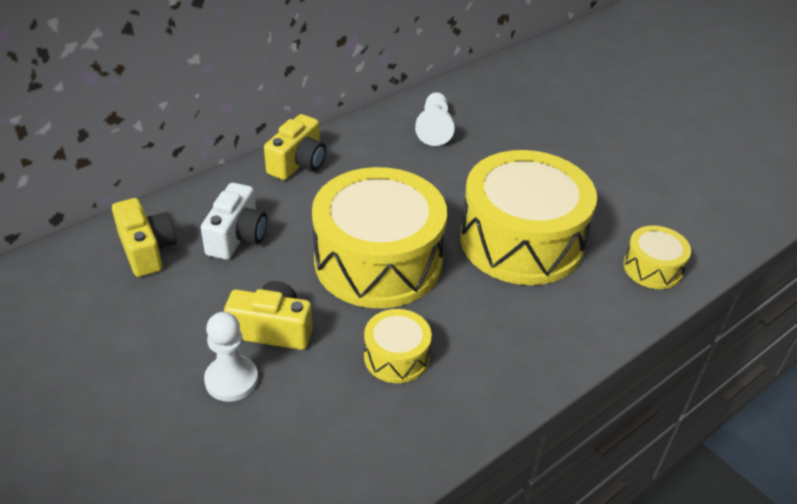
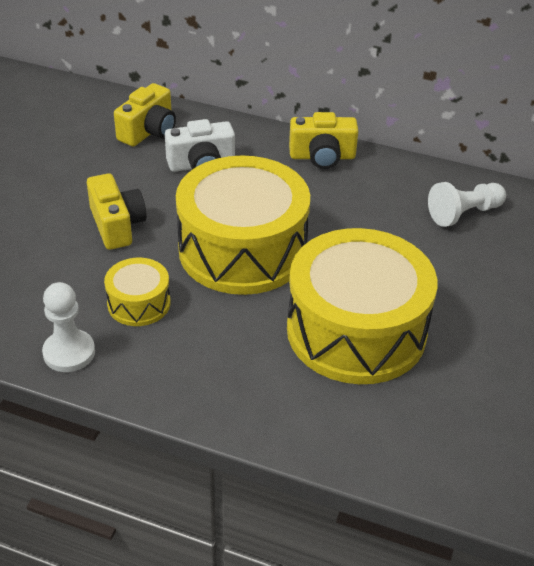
camera: 60 degrees right, 0 degrees up
white pawn [204,312,258,402] -> white pawn moved to [42,282,95,372]
yellow drum [623,225,691,289] -> none

